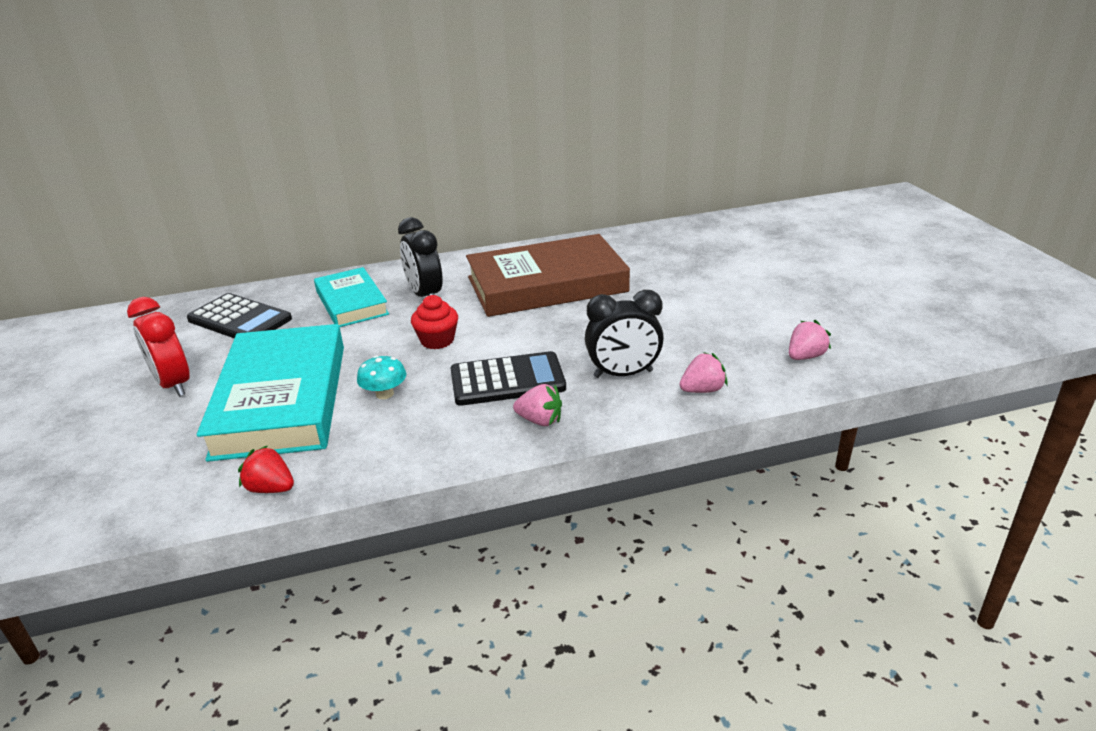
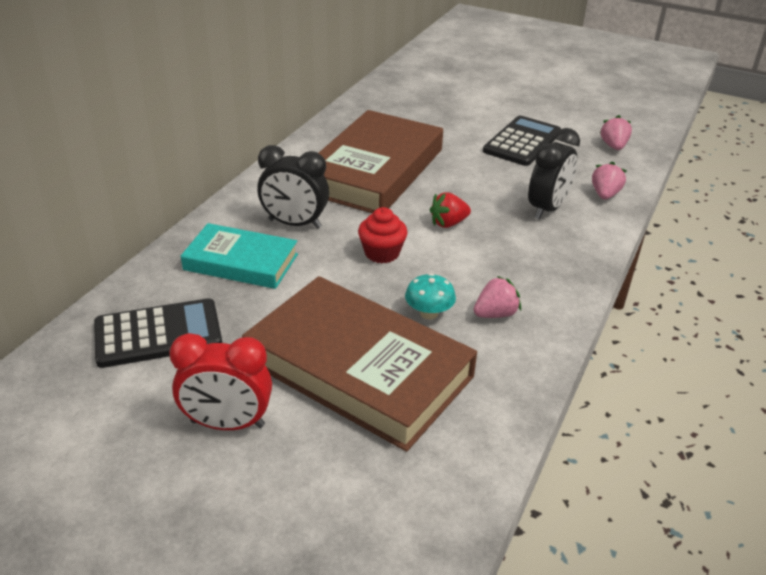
camera: 50 degrees left, 5 degrees up
turquoise book [197,324,344,462] -> brown book [242,276,477,452]
red strawberry [238,445,294,493] -> red strawberry moved to [430,192,471,228]
black calculator [451,351,566,406] -> black calculator moved to [483,116,561,166]
pink strawberry [513,384,562,426] -> pink strawberry moved to [473,276,521,318]

